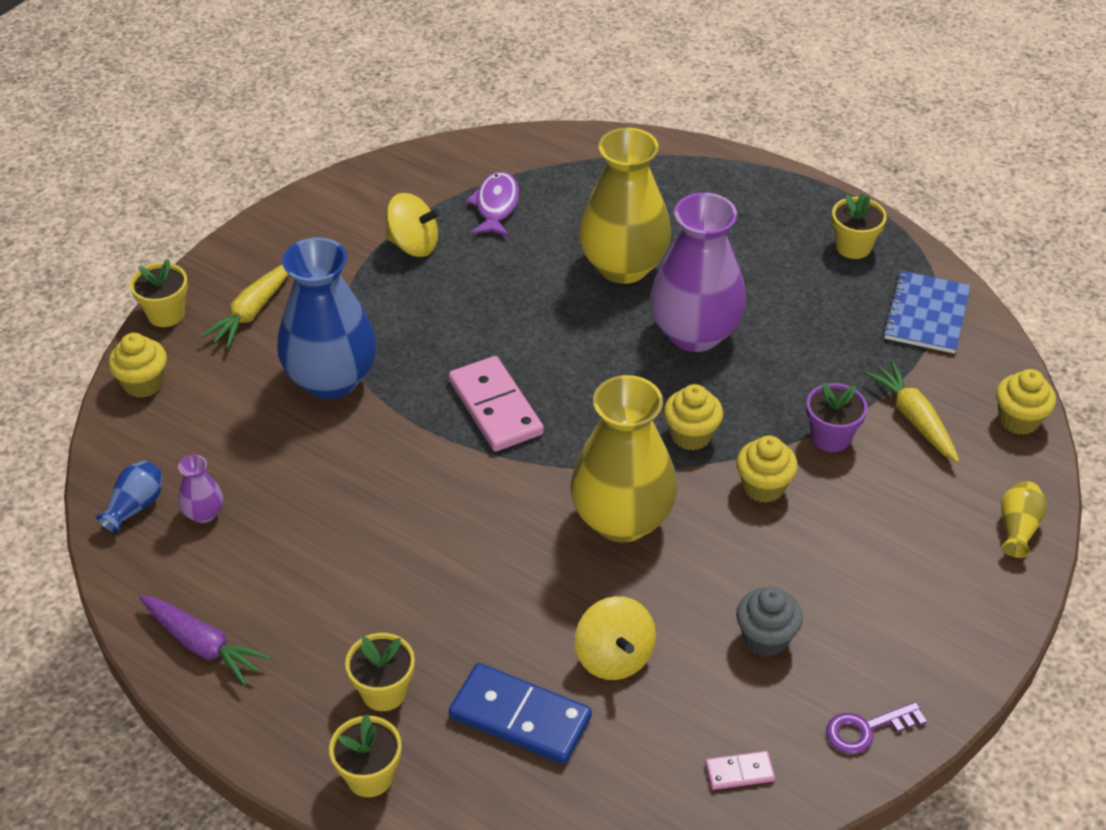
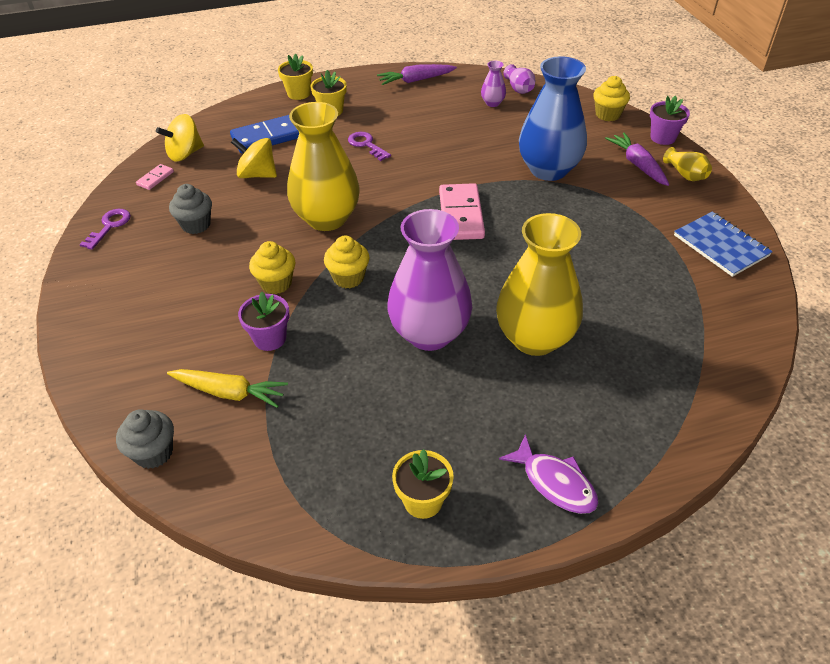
camera: 130 degrees right, 0 degrees up
blue vase [96,460,163,533] -> purple vase [503,64,535,94]
yellow flower pot [130,259,188,327] -> purple flower pot [650,96,690,145]
yellow carrot [201,264,289,348] -> purple carrot [605,132,669,186]
yellow spinning top [386,193,440,257] -> yellow spinning top moved to [156,114,204,162]
pink domino [449,356,544,451] -> pink domino turned 75 degrees clockwise [439,183,485,240]
purple fish [466,172,519,237] -> purple fish moved to [499,434,599,514]
blue notebook [883,271,970,354] -> blue notebook moved to [674,212,773,277]
yellow cupcake [996,369,1056,435] -> grey cupcake [116,409,174,469]
yellow vase [1001,481,1047,558] -> yellow vase moved to [663,147,712,181]
none -> purple key [348,132,391,161]

